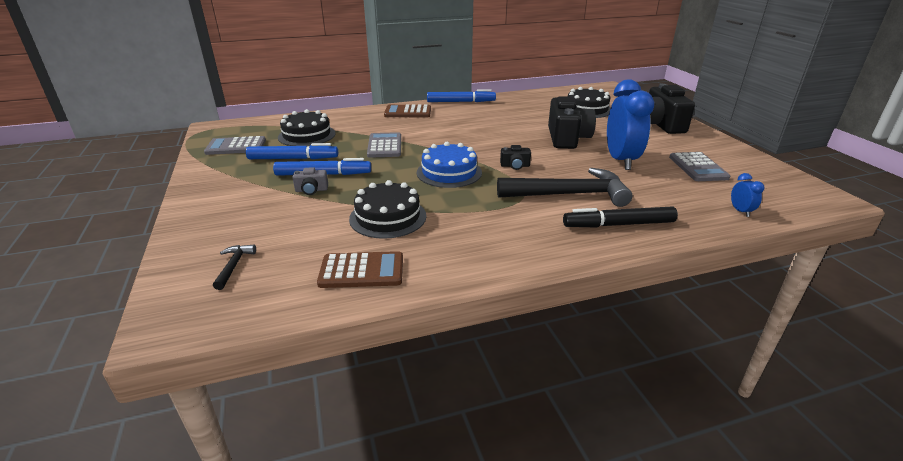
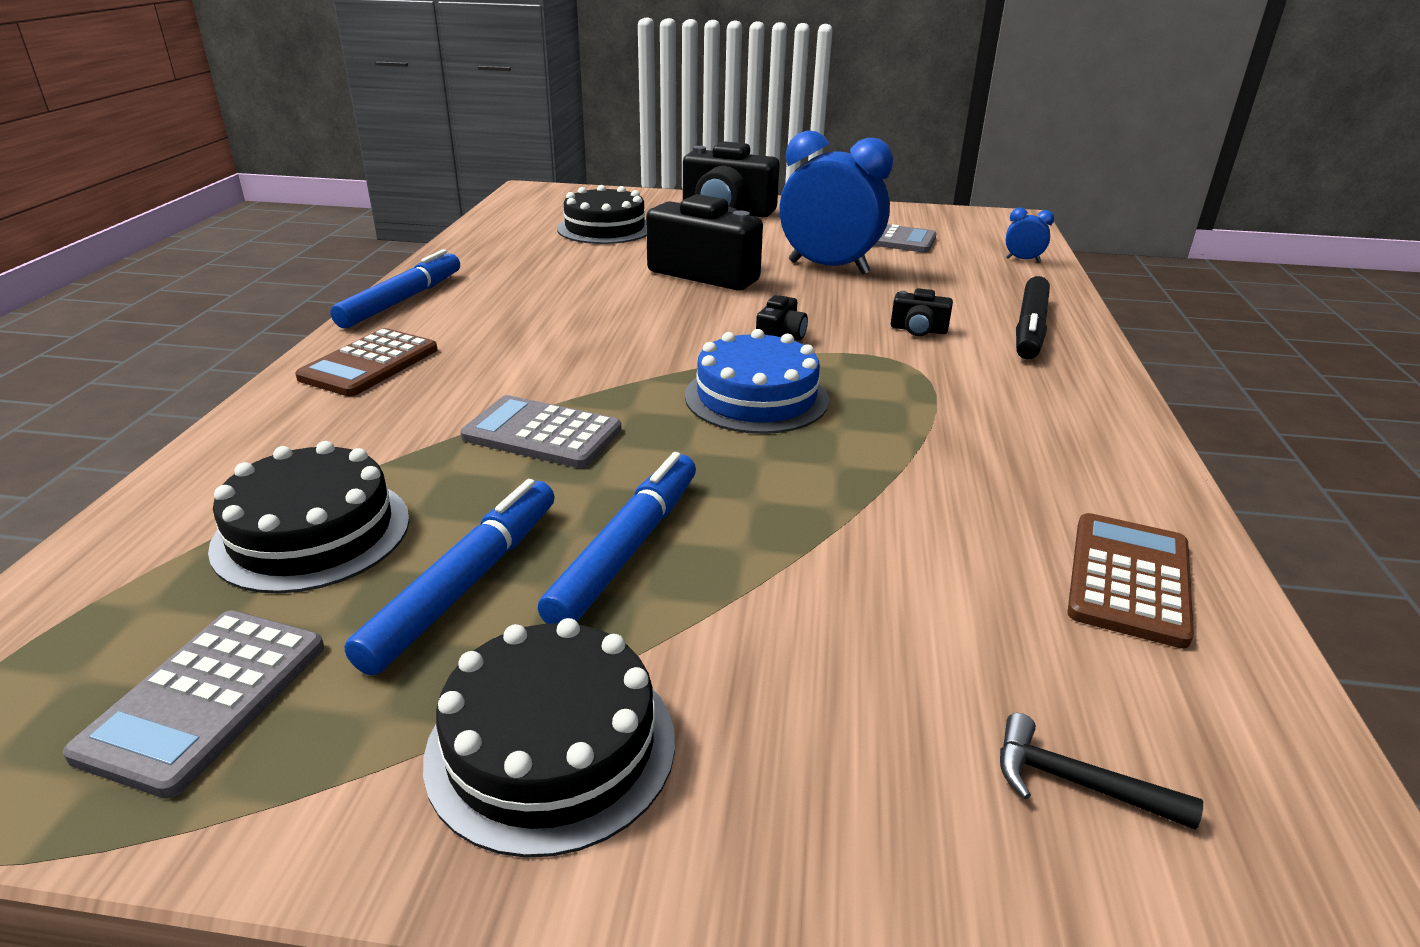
camera: 65 degrees left, 0 degrees up
grey camera [292,167,328,195] -> none
black cake [349,180,426,239] -> black cake moved to [423,618,675,858]
black hammer [497,168,632,207] -> black camera [891,288,953,336]

